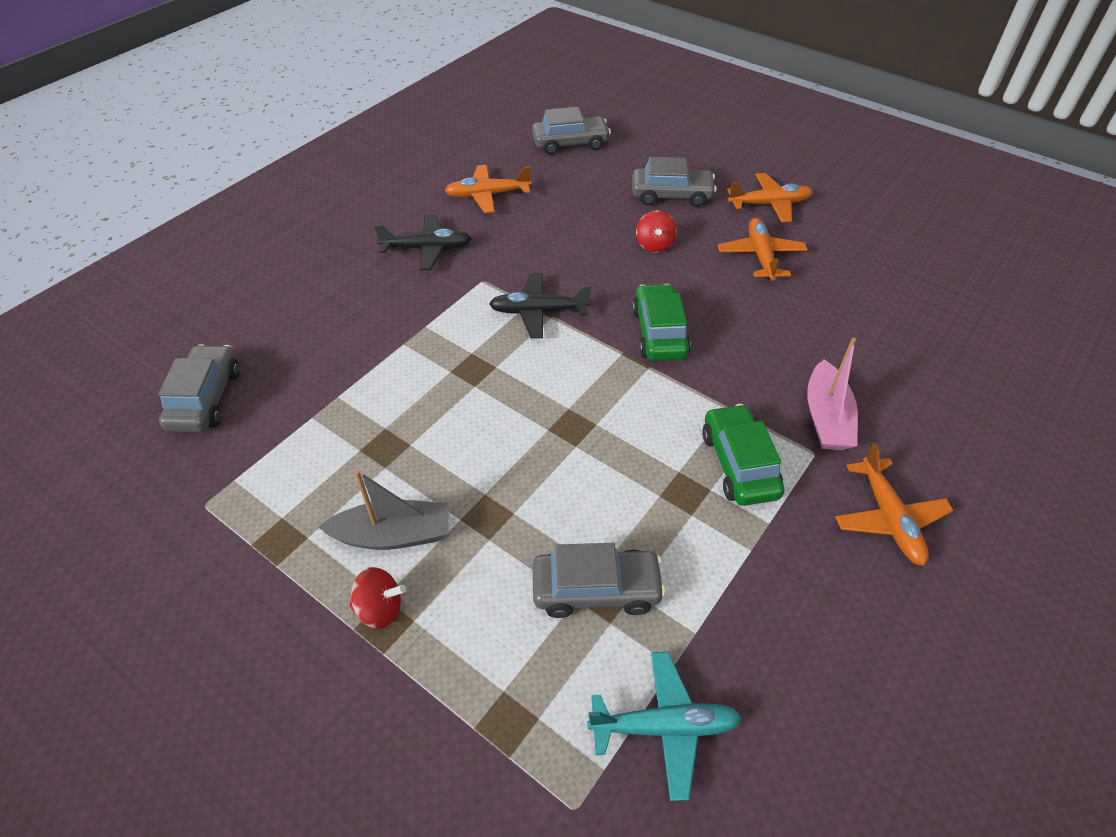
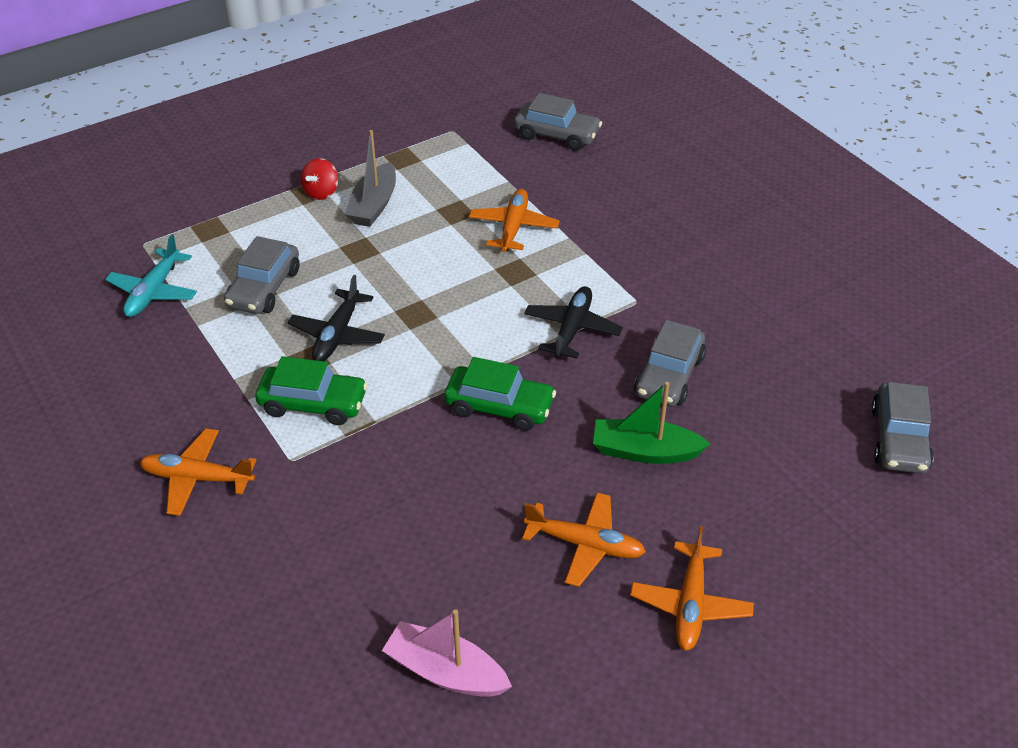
camera: 110 degrees right, 5 degrees down
black plane [374,214,472,270] -> black plane moved to [287,275,385,361]
orange plane [445,165,532,213] -> orange plane moved to [469,189,560,252]
grey car [632,157,717,207] -> grey car moved to [634,320,706,407]
red spinning top [636,210,677,253] -> green boat [593,382,710,464]
pink boat [807,338,858,450] -> pink boat moved to [382,609,512,697]

